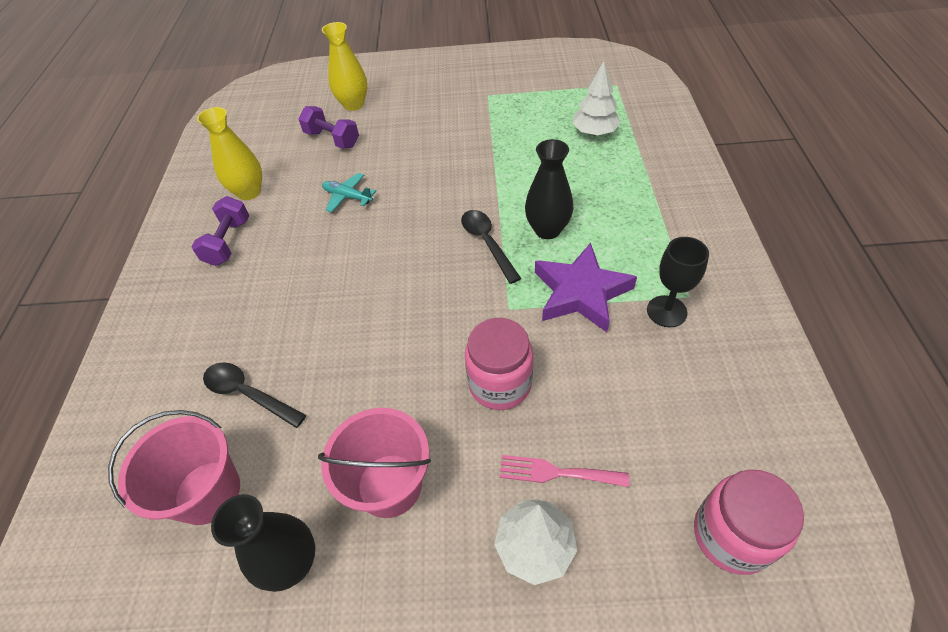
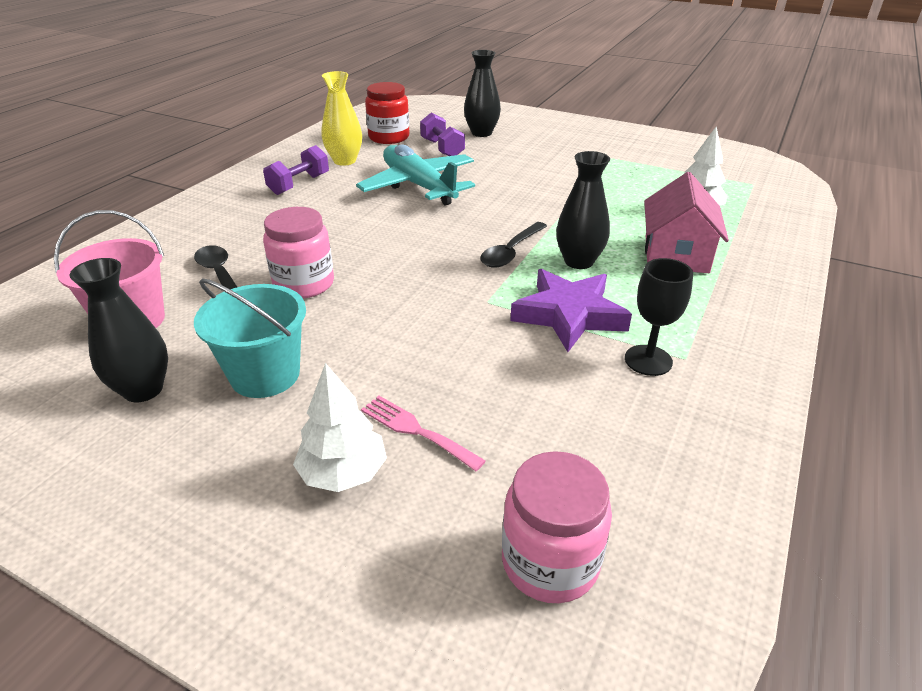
camera: 25 degrees right, 15 degrees down
pink bucket [318,408,431,518] -> turquoise bucket [194,279,306,398]
yellow vase [322,22,367,111] -> black vase [464,50,501,137]
turquoise plane [322,173,376,212] -> turquoise plane [356,145,475,206], size x2.17
black spoon [461,210,521,284] -> black spoon turned 150 degrees counterclockwise [480,222,547,267]
pink jar [465,318,533,410] -> pink jar moved to [263,207,334,299]
none -> red jar [365,82,410,144]
none -> pink house [644,172,729,273]

